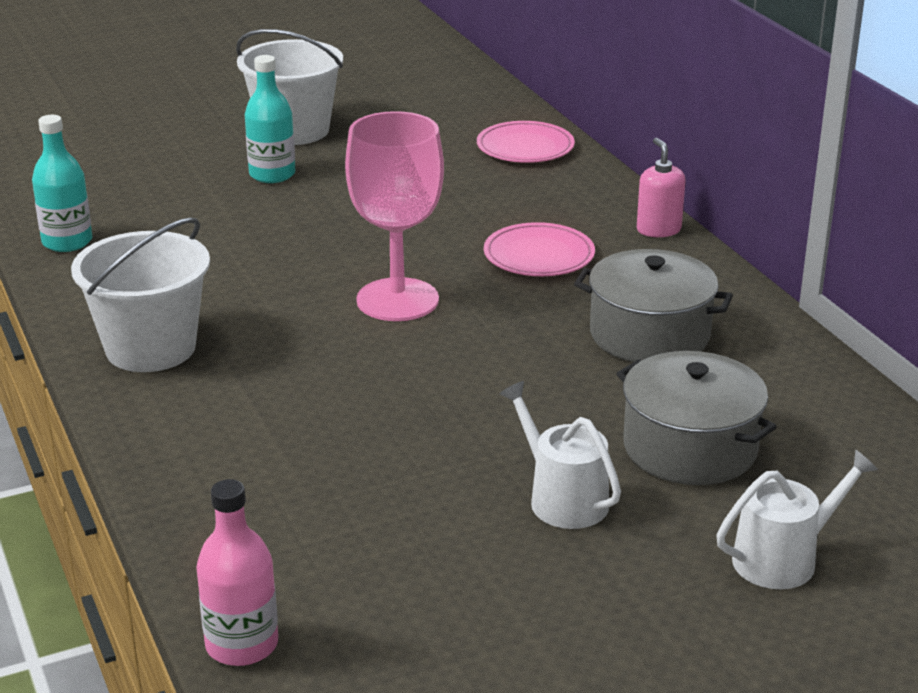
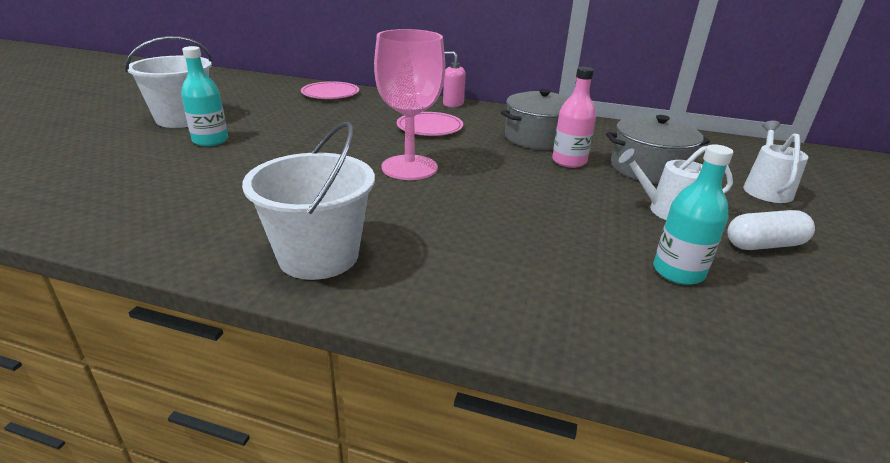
camera: 50 degrees left, 0 degrees up
turquoise bottle [32,115,92,252] -> turquoise bottle moved to [653,144,734,285]
pink bottle [197,479,278,666] -> pink bottle moved to [552,67,596,168]
none -> white capsule [727,210,815,250]

